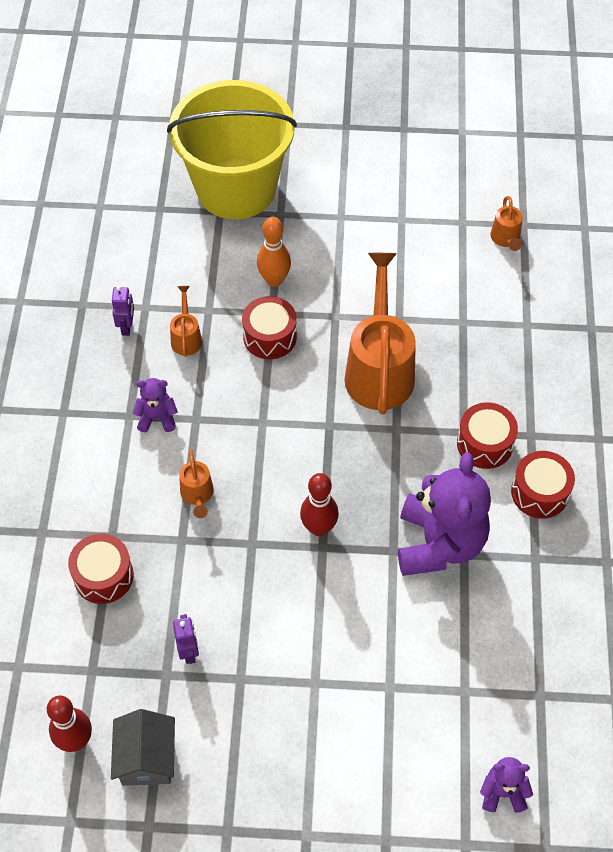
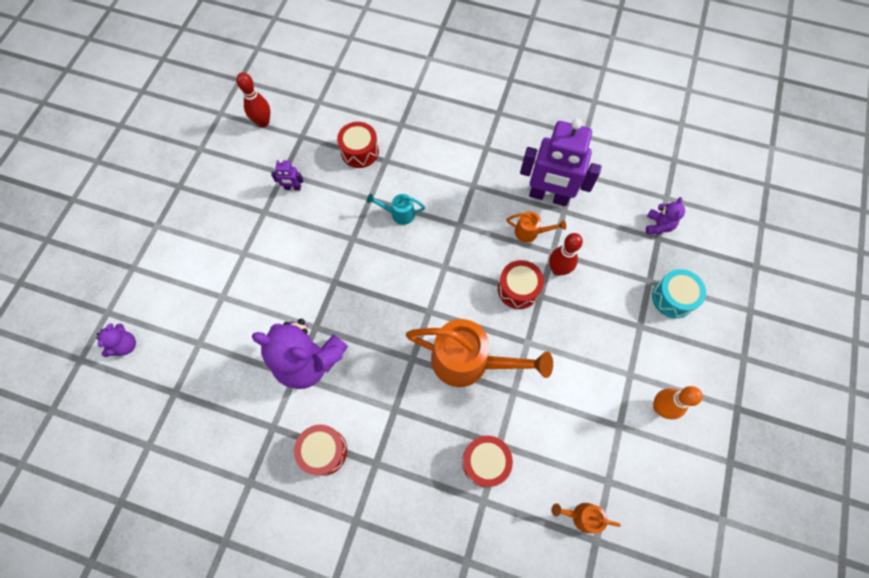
camera: 105 degrees right, 10 degrees up
grey house [111,709,175,786] -> none
purple robot [112,286,134,336] -> purple robot [520,118,602,206], size x2.42
purple teddy bear [133,378,178,432] -> purple teddy bear moved to [646,197,685,234]
yellow bucket [167,80,297,220] -> turquoise drum [652,269,706,318]
orange watering can [179,450,214,518] -> turquoise watering can [367,194,425,225]
orange bowling pin [257,217,291,287] -> orange bowling pin moved to [653,386,703,419]
red bowling pin [300,473,339,536] -> red bowling pin moved to [549,233,583,276]
red drum [457,402,518,469] -> red drum moved to [462,436,513,487]

